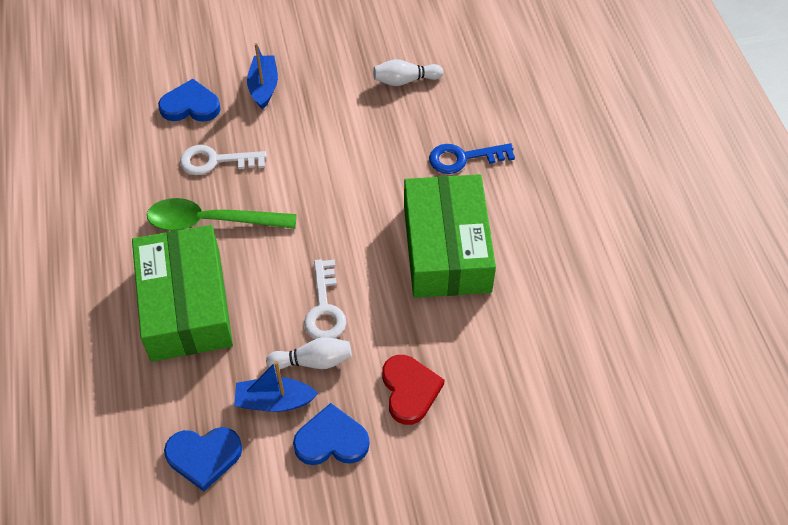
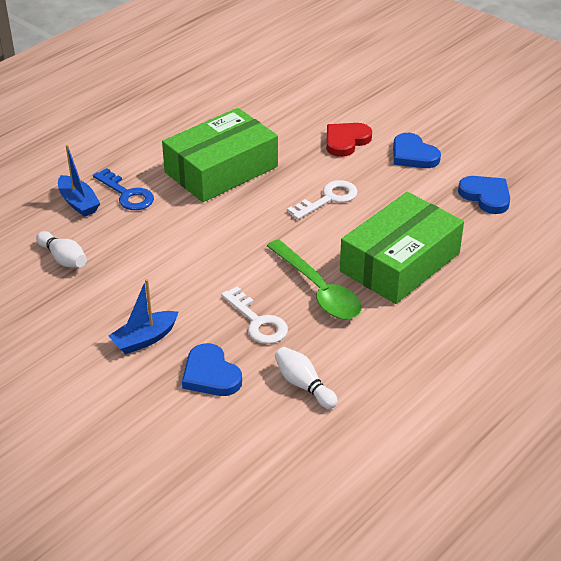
camera: 125 degrees left, 15 degrees down
blue boat [234,361,318,412] -> blue boat moved to [58,145,100,217]
white bowling pin [266,337,352,370] -> white bowling pin moved to [275,347,338,409]

